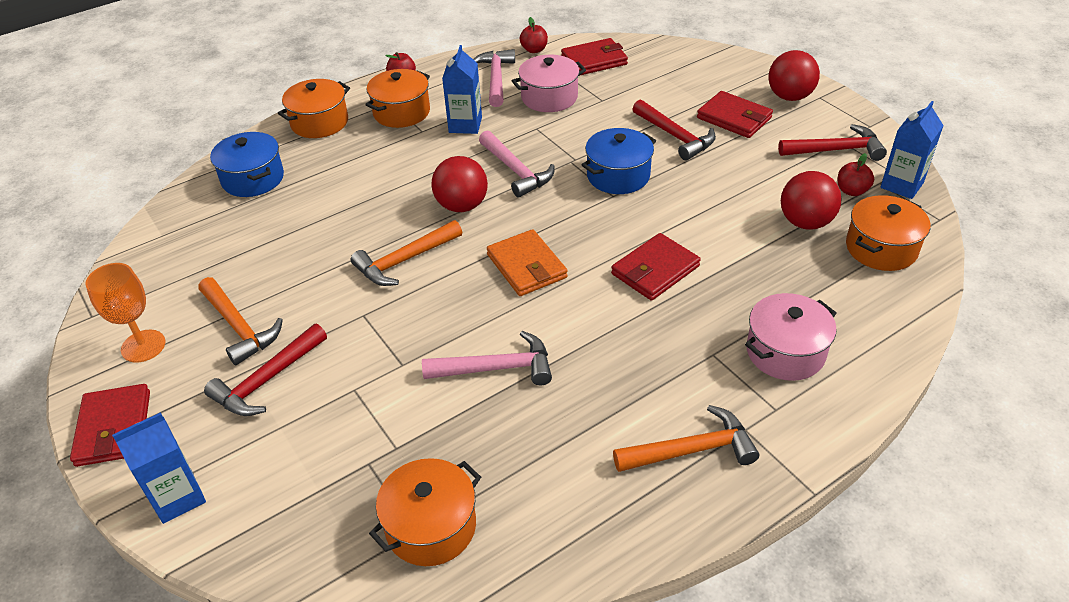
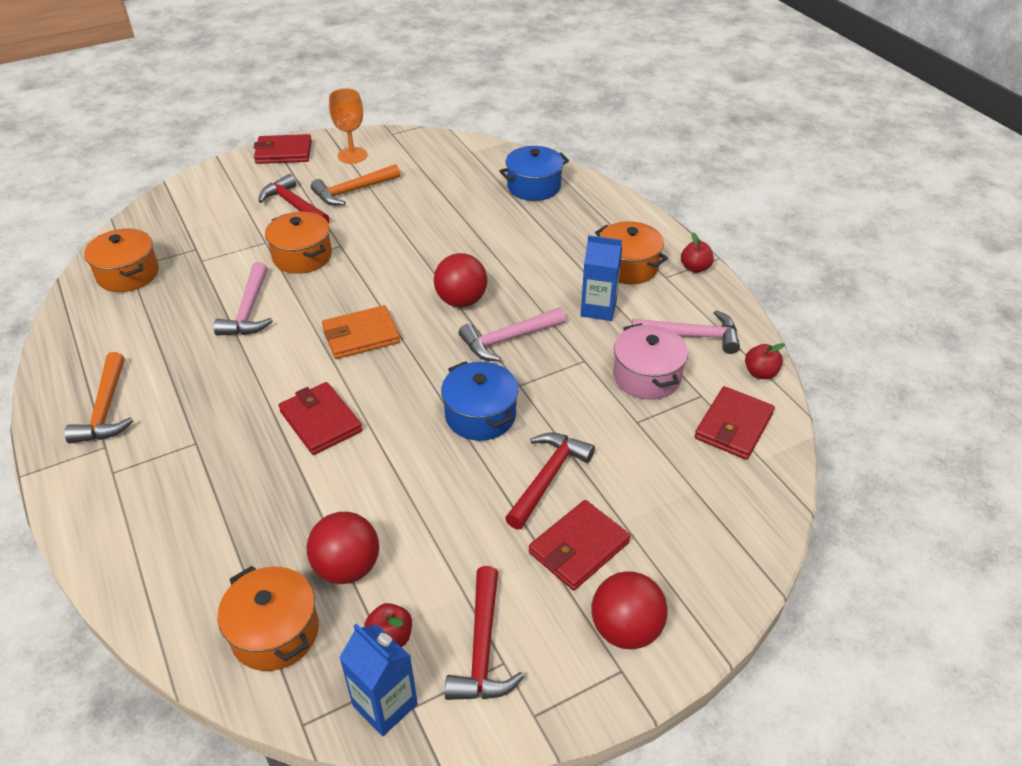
camera: 95 degrees right, 0 degrees up
blue carton [112,412,206,524] -> none
orange pot [278,79,350,138] -> orange pot moved to [265,212,332,274]
orange hammer [351,220,462,286] -> none
red wallet [561,38,628,76] -> red wallet turned 45 degrees clockwise [694,386,775,460]
red hammer [632,99,716,161] -> red hammer turned 150 degrees clockwise [505,432,595,529]
pink pot [745,293,837,381] -> none

